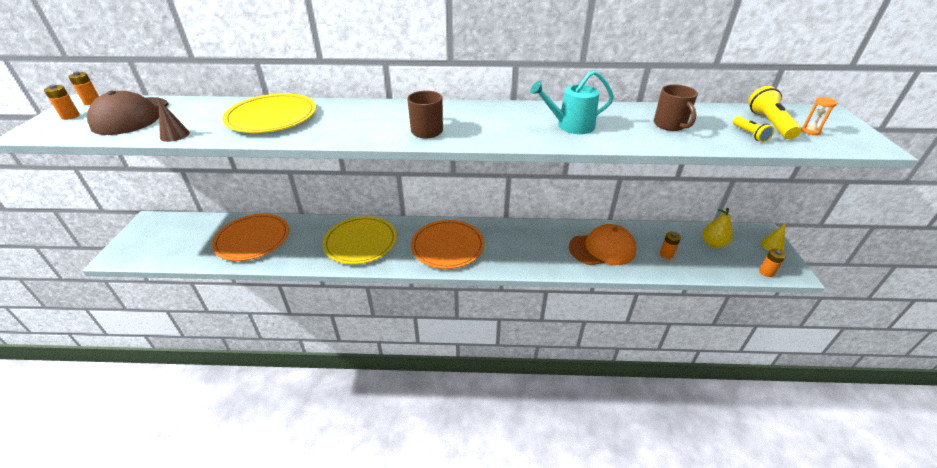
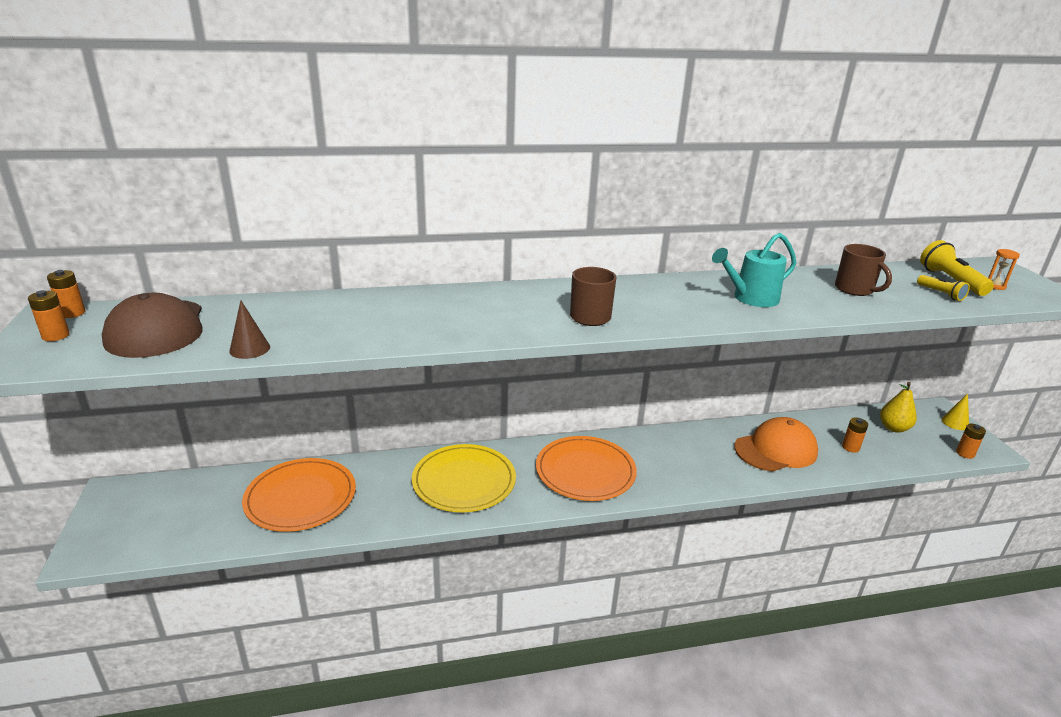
camera: 15 degrees left, 10 degrees down
yellow plate [222,93,316,133] -> none

